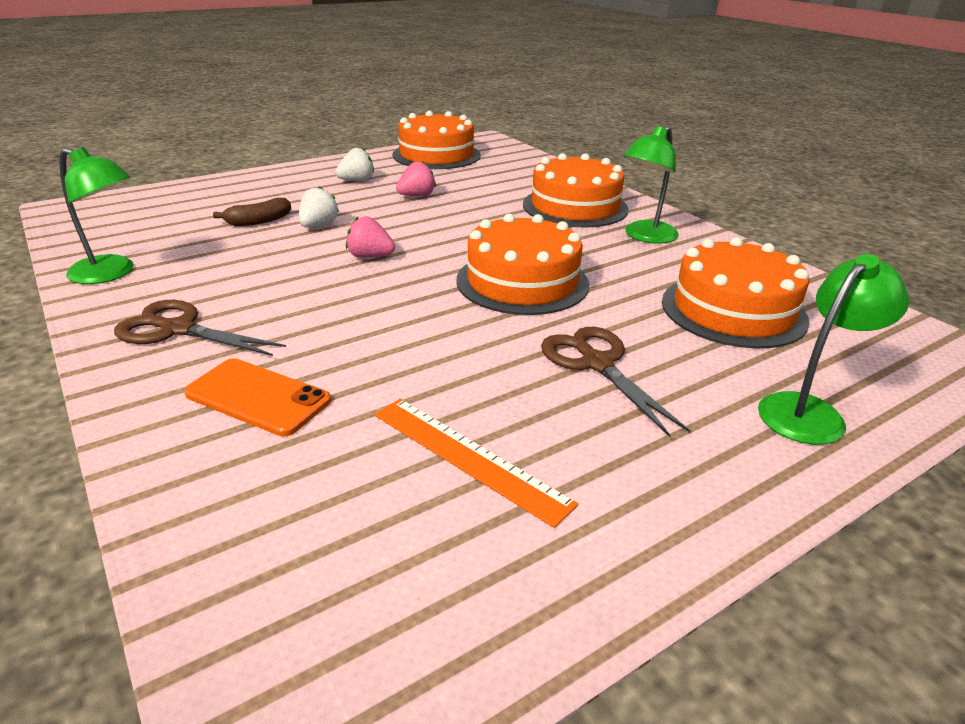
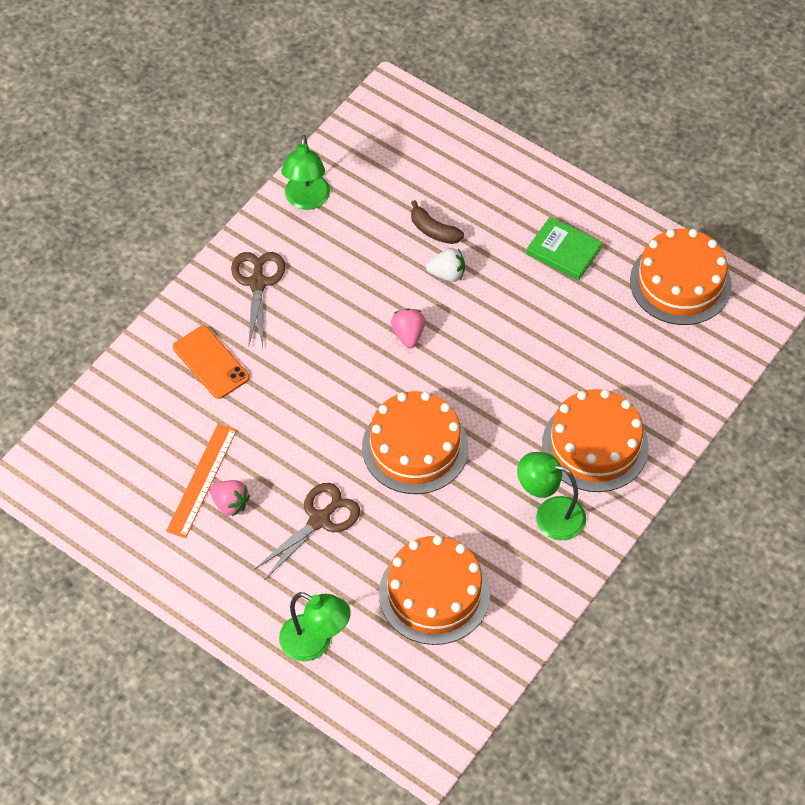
camera: 70 degrees right, 25 degrees up
orange phone [184,358,331,436] -> orange phone turned 45 degrees counterclockwise [173,326,249,399]
white strawberry [335,147,374,181] -> green book [526,217,602,280]
pink strawberry [396,162,436,196] -> pink strawberry moved to [210,480,250,516]

